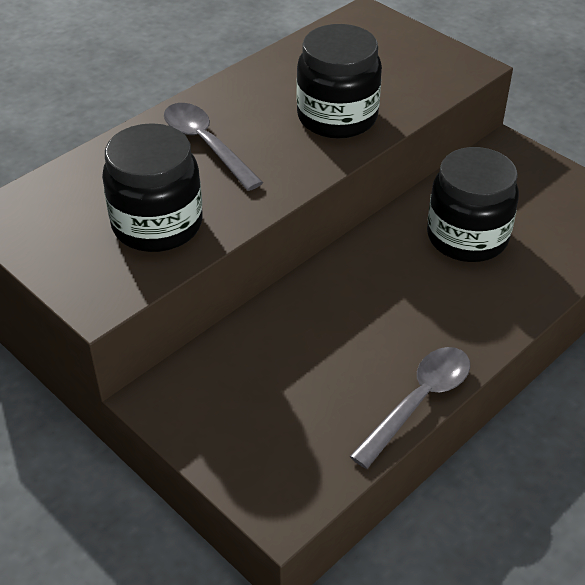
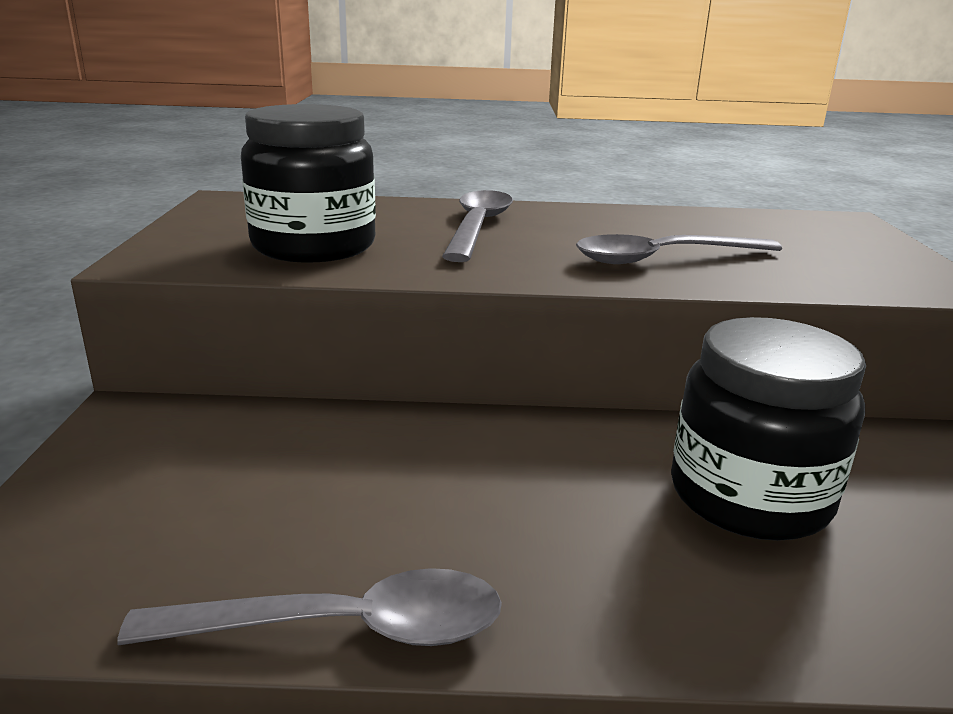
camera: 45 degrees right, 20 degrees down
black jar [296,24,382,139] -> grey spoon [576,234,782,264]

